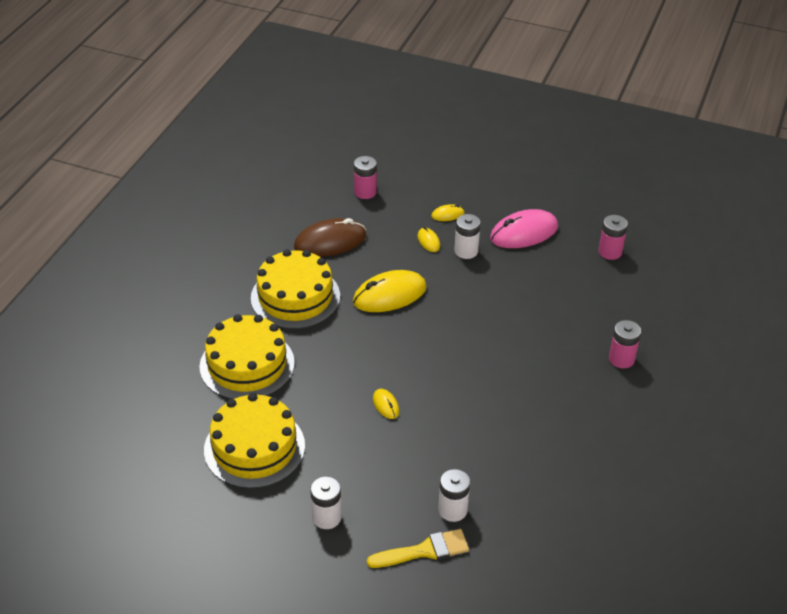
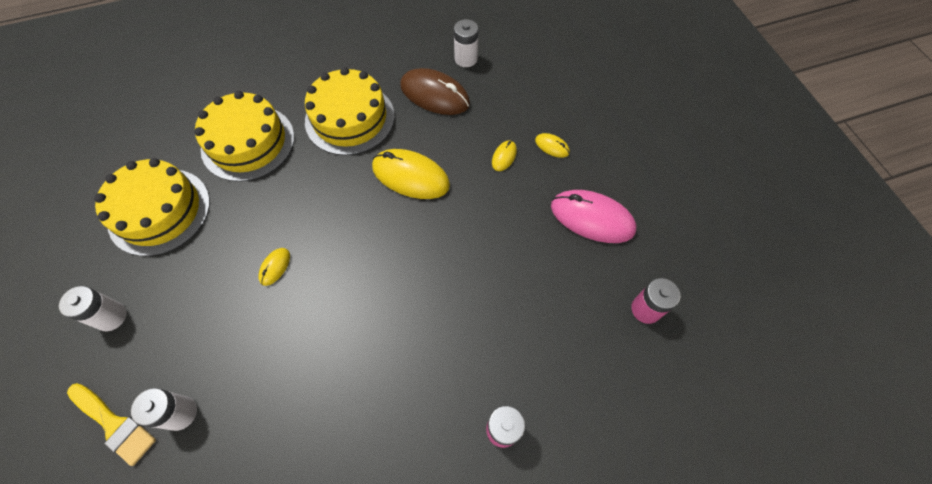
camera: 50 degrees right, 20 degrees up
pink battery [354,156,377,199] -> none
white battery [455,214,480,259] -> white battery moved to [454,19,479,67]

